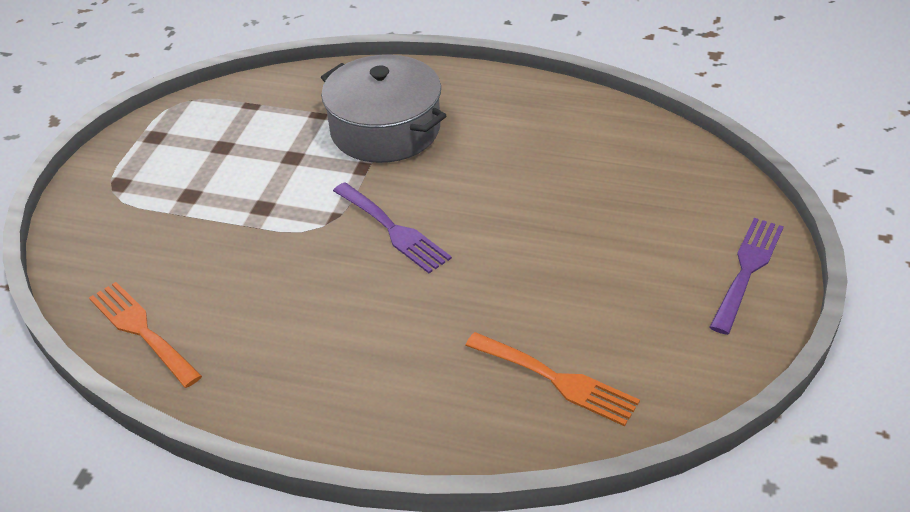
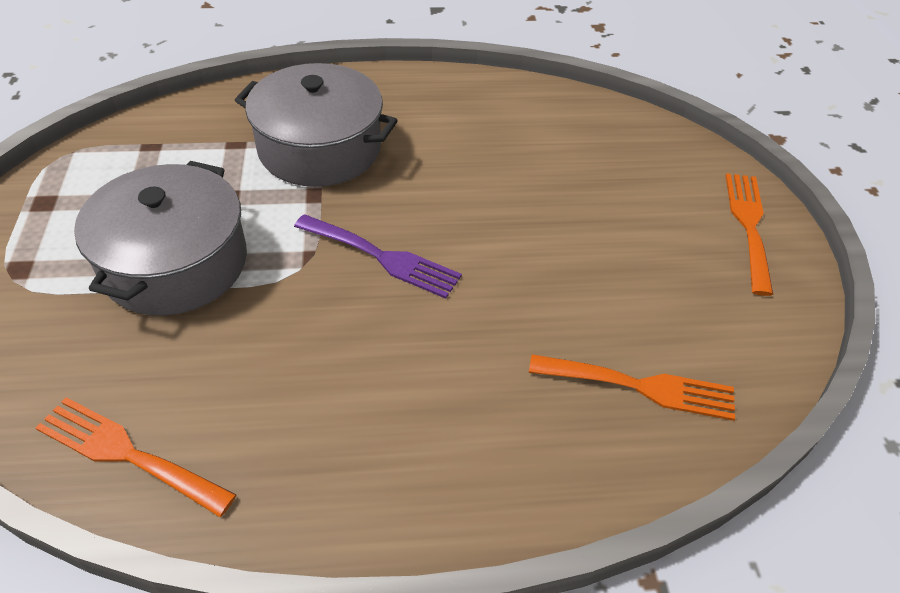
camera: 25 degrees left, 5 degrees up
purple fork [709,218,784,335] -> orange fork [725,173,773,296]
none -> grey pot [74,161,247,315]

